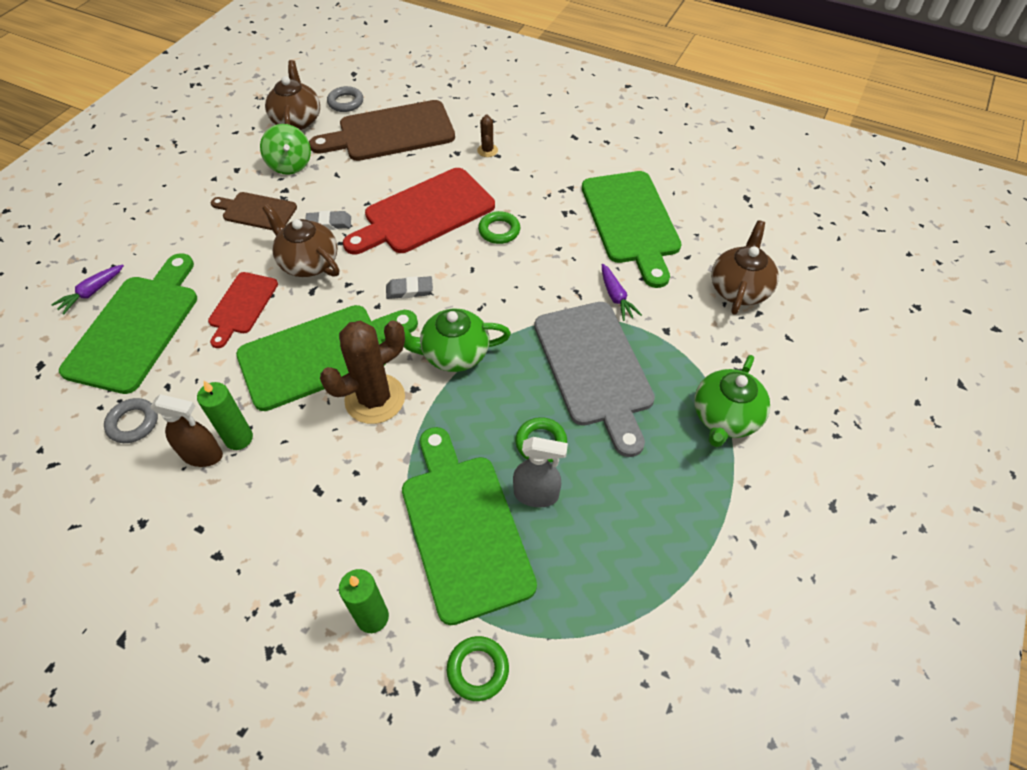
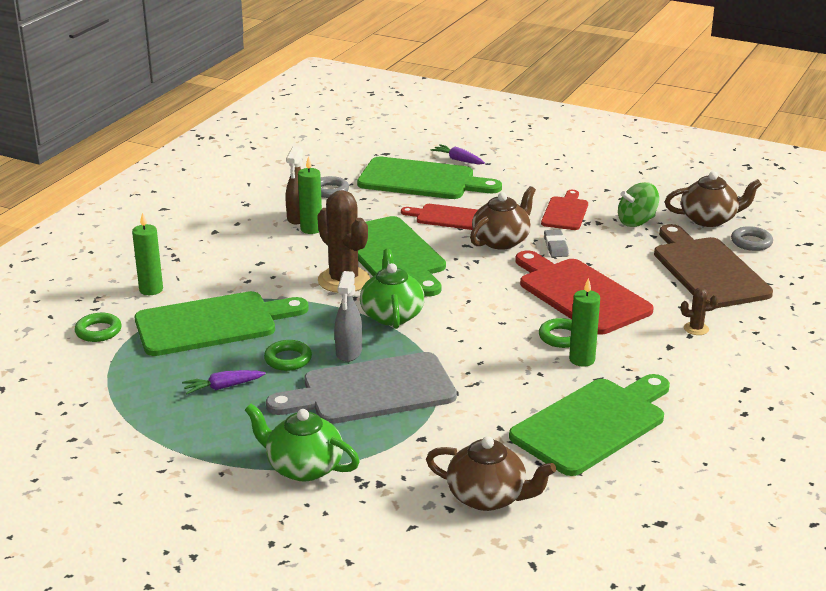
camera: 90 degrees right, 25 degrees down
brown cutting board [211,192,297,230] -> red cutting board [541,190,588,230]
grey eraser [386,276,433,299] -> none
grey spray bottle [513,437,568,507] -> grey spray bottle moved to [334,271,362,362]
green cutting board [582,171,682,288] -> green cutting board turned 150 degrees clockwise [509,374,670,476]
purple carrot [602,264,642,321] -> purple carrot moved to [182,370,266,394]
none -> green candle [569,278,600,367]

